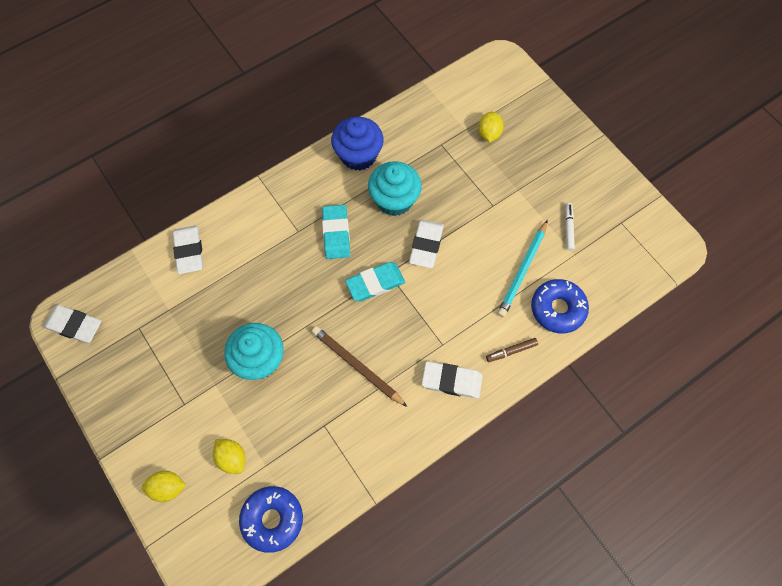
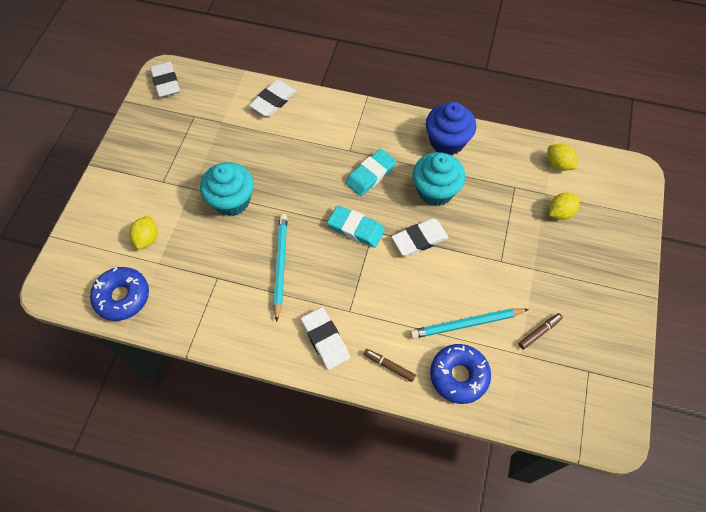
camera: 50 degrees right, 5 degrees down
yellow lemon [142,471,186,502] -> yellow lemon moved to [548,144,577,171]
brown pencil [312,326,407,407] -> turquoise pencil [273,214,287,322]
white marker [565,203,575,250] -> brown marker [519,313,563,350]

